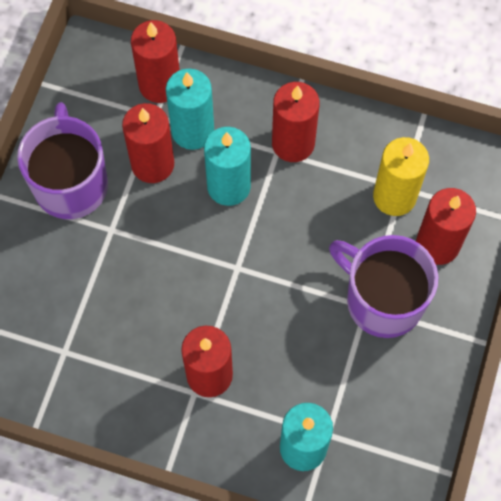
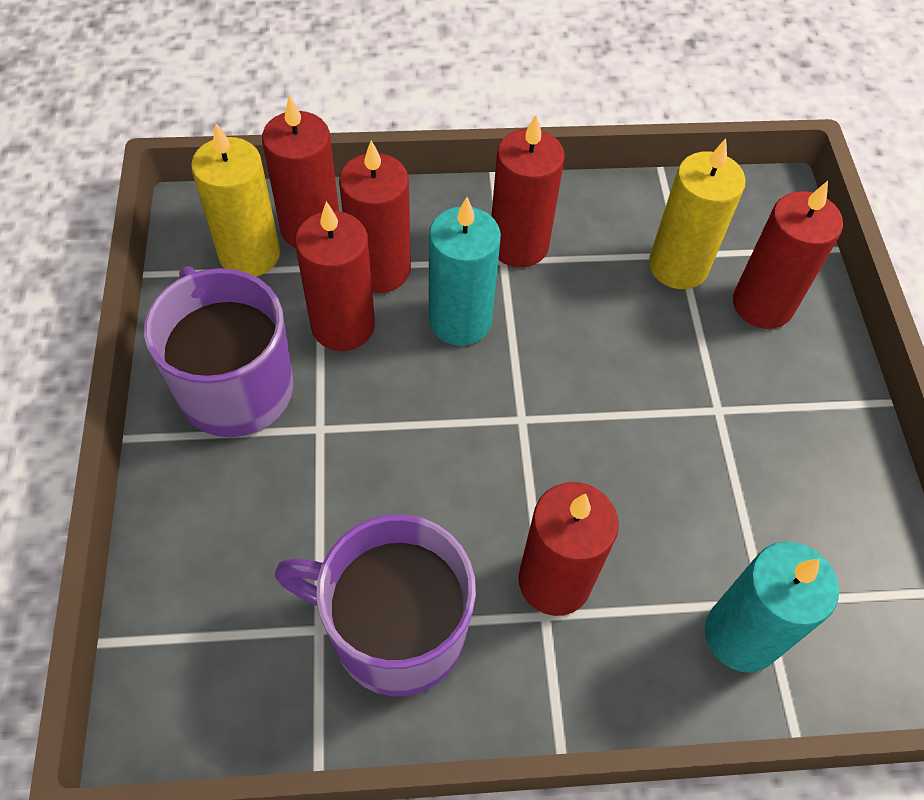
camera: 25 degrees left, 10 degrees down
turquoise candle [166,68,214,150] -> red candle [339,140,411,293]
purple mug [329,235,438,338] -> purple mug moved to [275,514,476,697]
none -> yellow candle [191,123,280,277]

